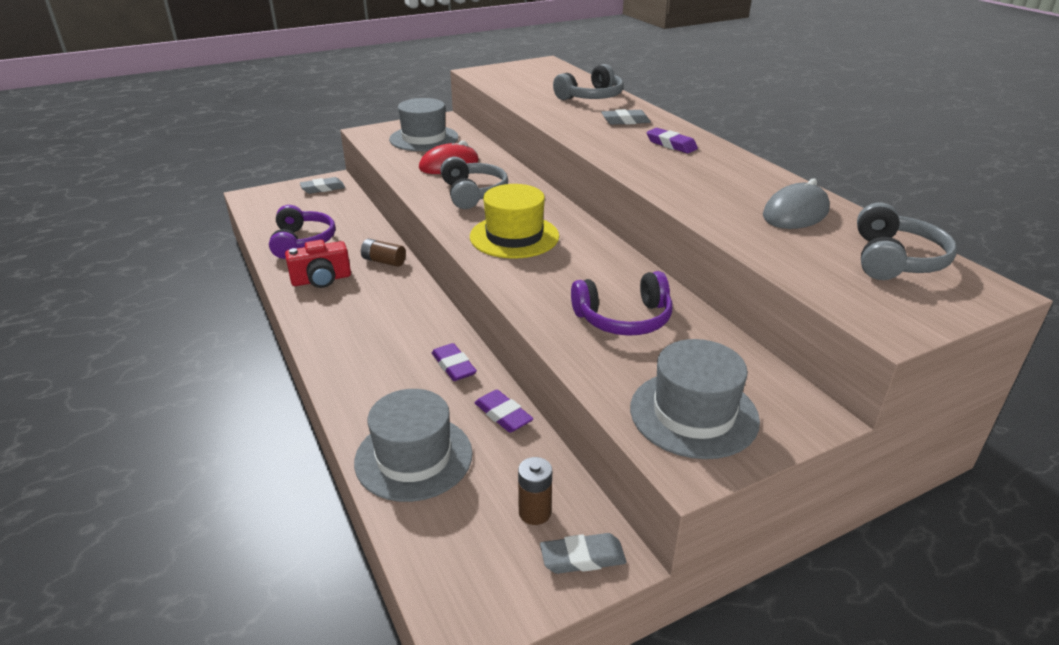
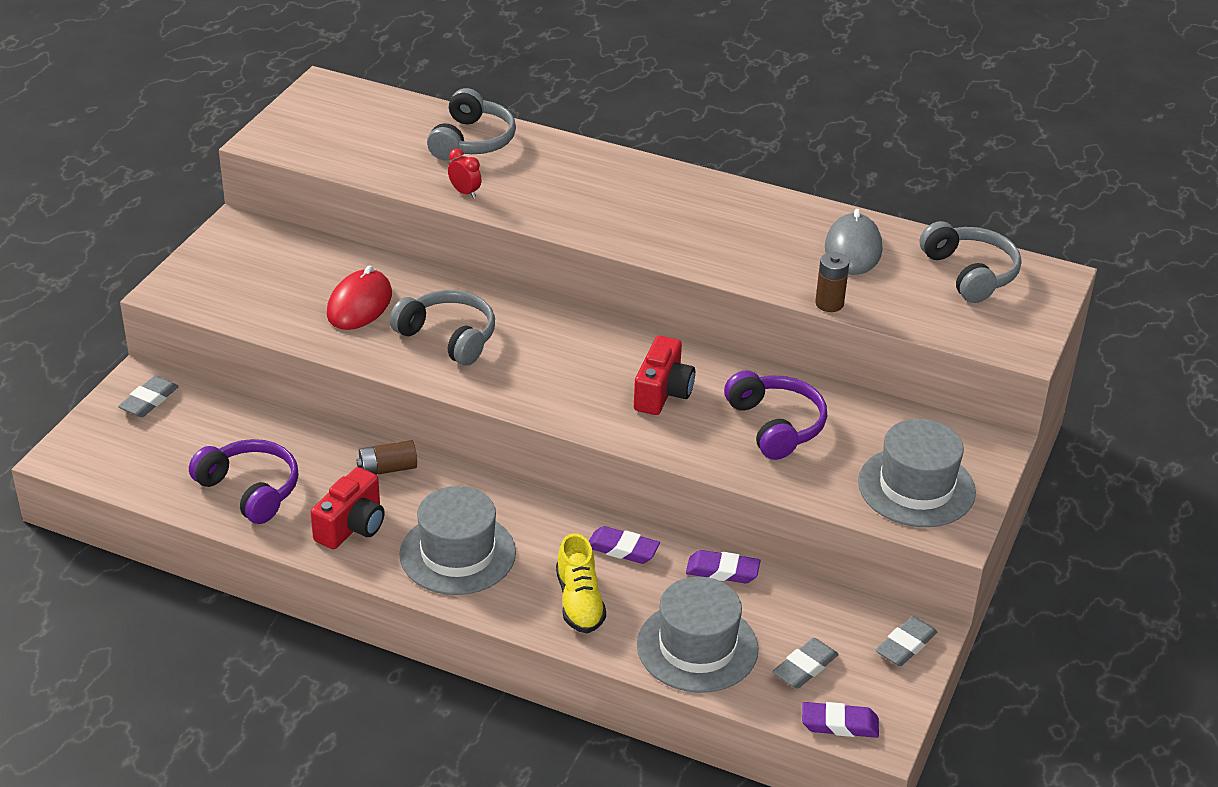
camera: 40 degrees left, 5 degrees up
grey hat [389,98,458,151] -> grey hat moved to [399,486,516,595]
yellow hat [470,184,559,259] -> none
brown battery [518,457,552,525] -> brown battery moved to [815,252,849,312]
purple headphones [571,271,673,336] -> purple headphones turned 60 degrees counterclockwise [724,370,827,460]
grey eraser [601,109,651,125] -> grey eraser moved to [773,638,839,689]
purple eraser [646,128,698,153] -> purple eraser moved to [802,702,879,738]
none -> red clock [448,148,481,198]
none -> yellow shoe [556,533,606,633]
none -> red camera [634,336,695,415]

